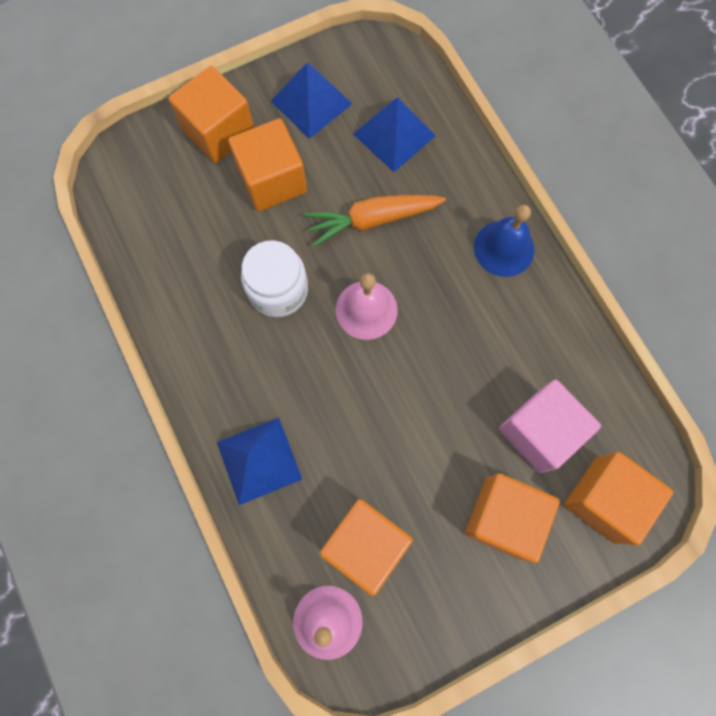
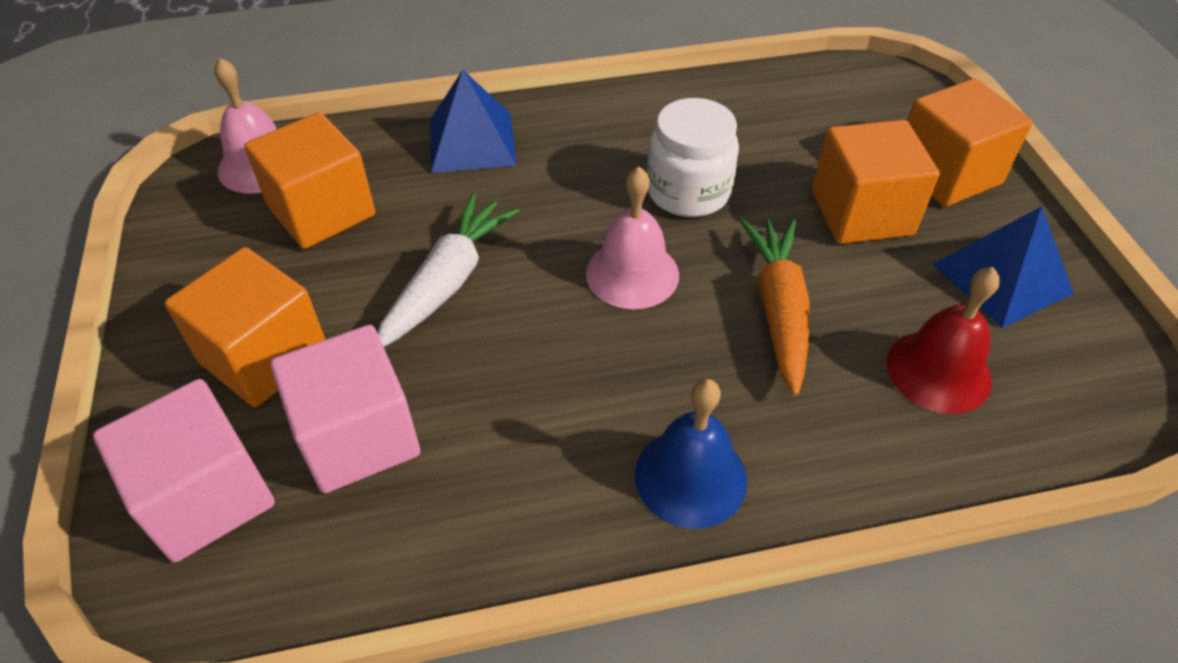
camera: 105 degrees right, 25 degrees down
blue pyramid [353,98,436,172] -> red bell [886,267,1000,414]
orange cube [564,452,673,545] -> pink cube [93,379,275,563]
none -> white carrot [378,194,519,347]

